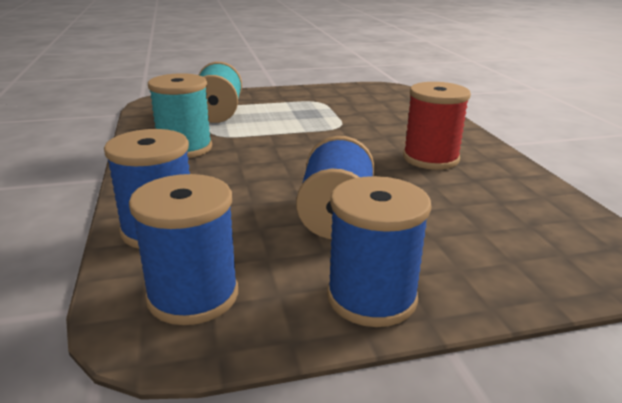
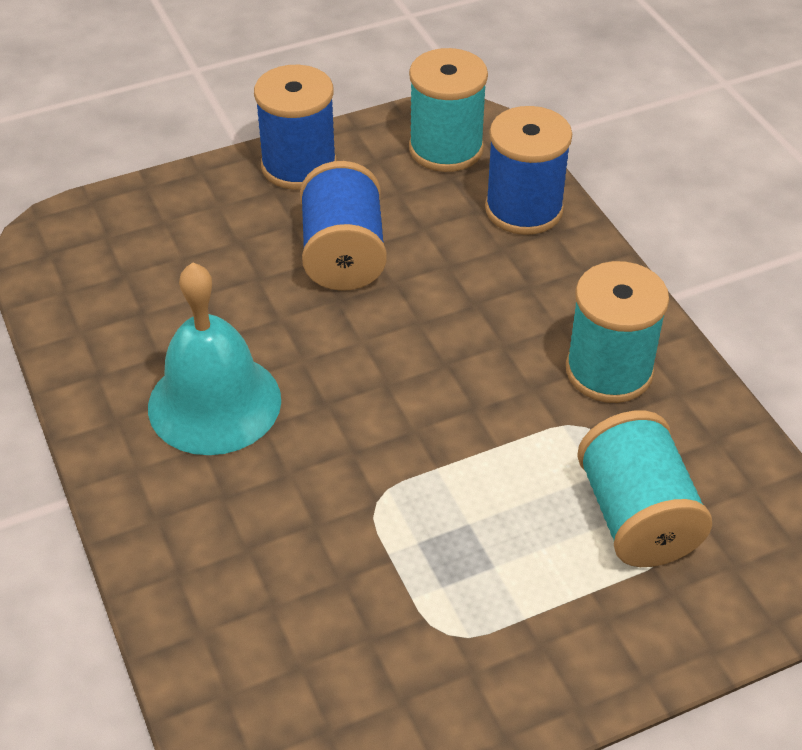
camera: 170 degrees right, 20 degrees up
blue spool [129,174,238,325] -> turquoise spool [409,48,488,172]
red spool [403,82,471,170] -> turquoise bell [148,262,281,455]

